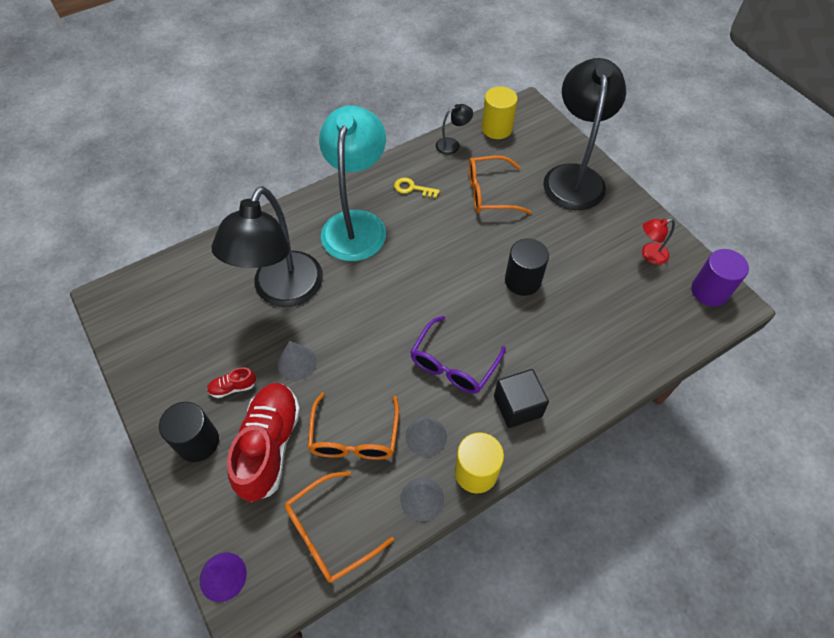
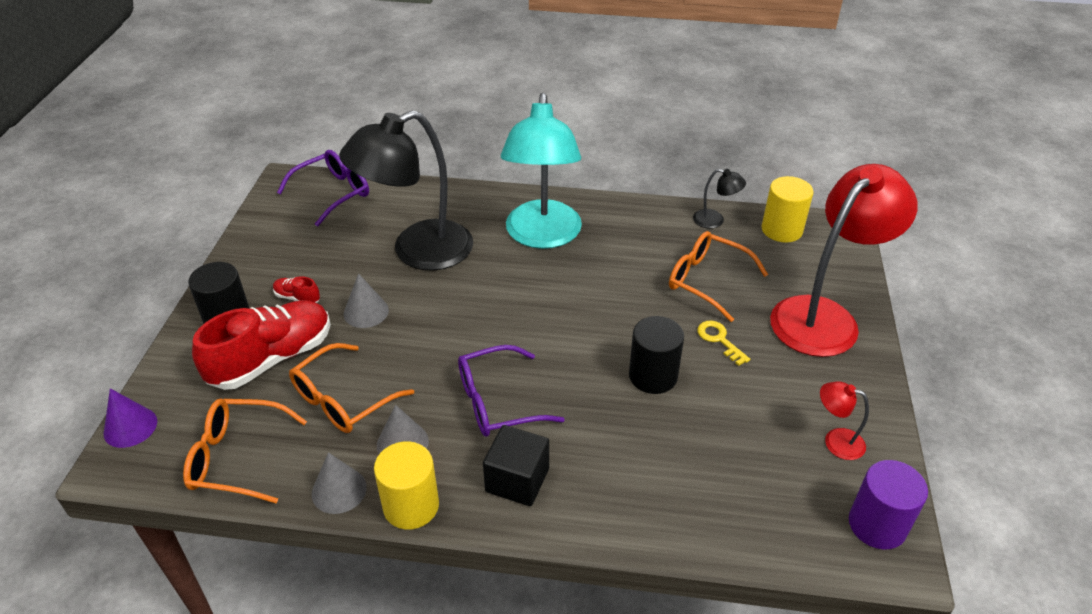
camera: 40 degrees right, 15 degrees down
turquoise lamp [319,106,386,261] -> turquoise lamp turned 135 degrees clockwise [501,93,582,249]
yellow key [394,177,440,198] -> yellow key moved to [697,321,750,366]
black lamp [543,58,626,210] -> red lamp [770,164,917,357]
none -> purple glasses [277,150,369,227]

